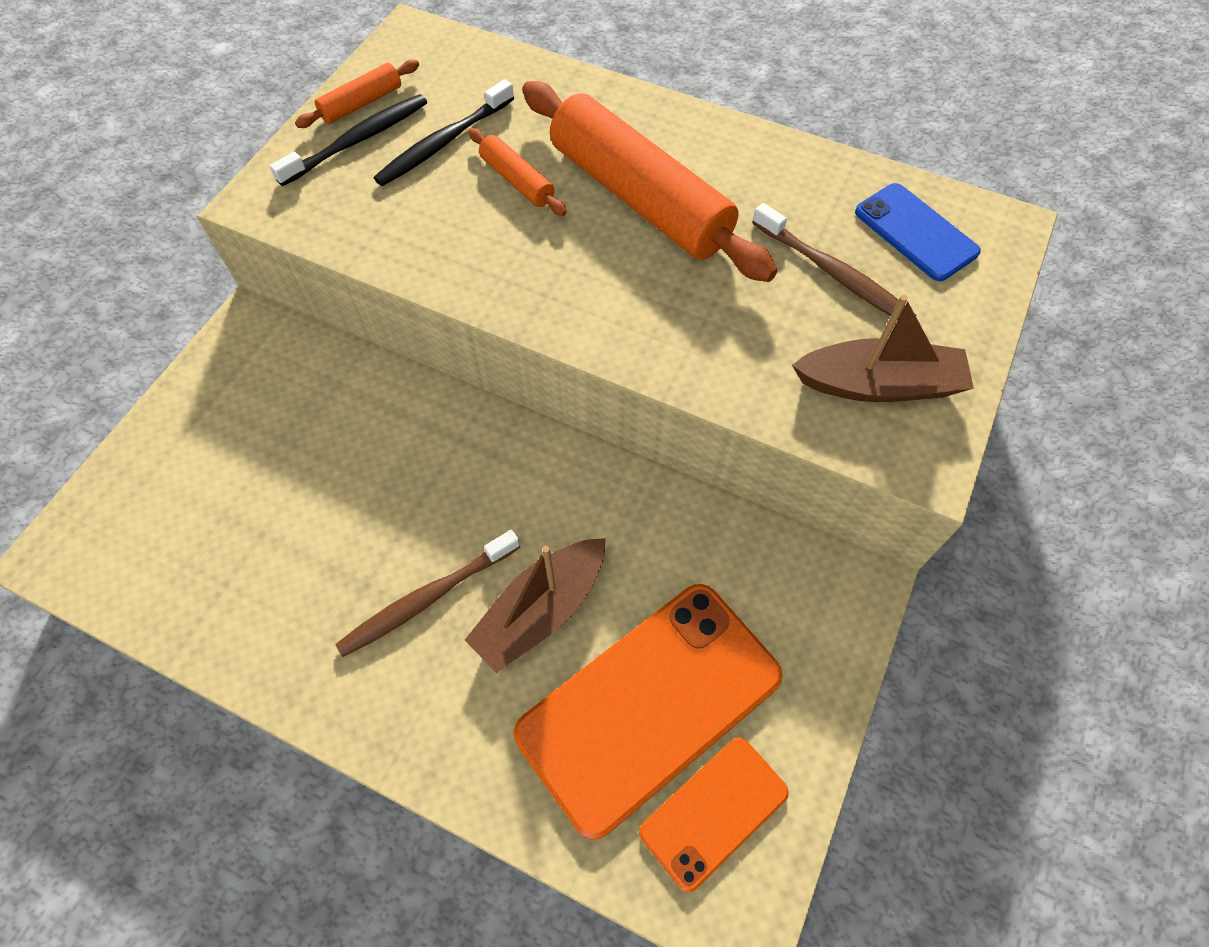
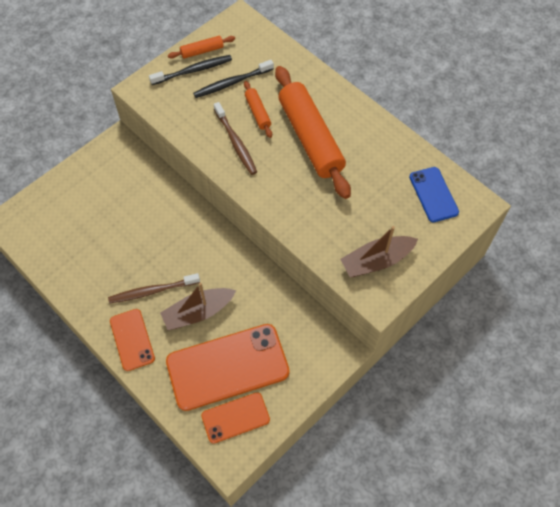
camera: 20 degrees right, 0 degrees up
brown toothbrush [752,203,917,320] -> brown toothbrush moved to [214,102,257,175]
brown boat [792,295,974,402] -> brown boat turned 135 degrees clockwise [340,226,418,277]
none -> orange phone [110,309,155,371]

